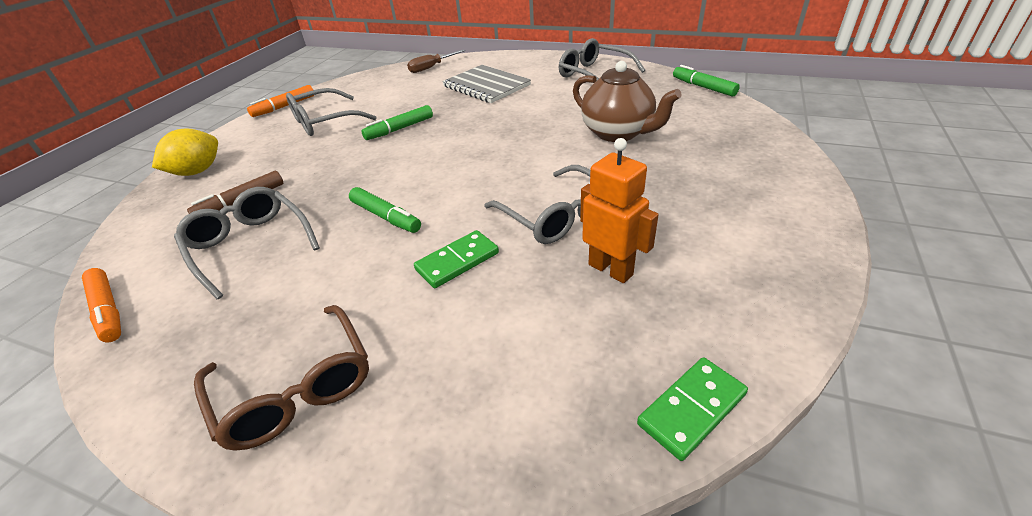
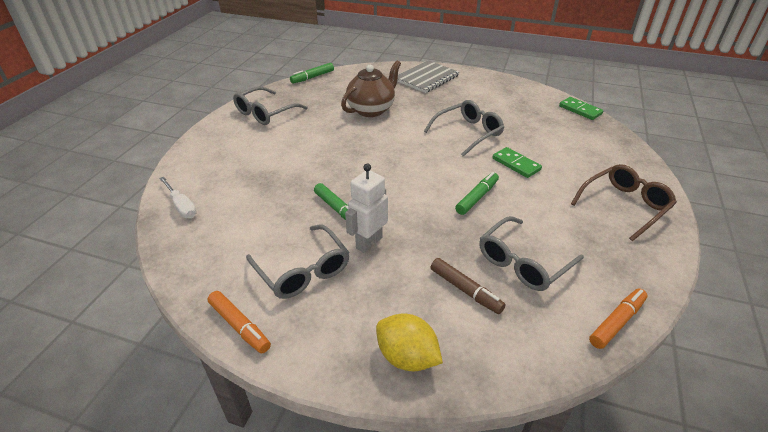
camera: 95 degrees left, 0 degrees up
brown screwdriver [407,50,465,73] -> white screwdriver [159,177,197,218]
grey notebook [442,65,531,103] -> grey notebook moved to [397,60,459,93]
orange robot [580,138,658,283] -> none
none -> white robot [345,163,388,253]

